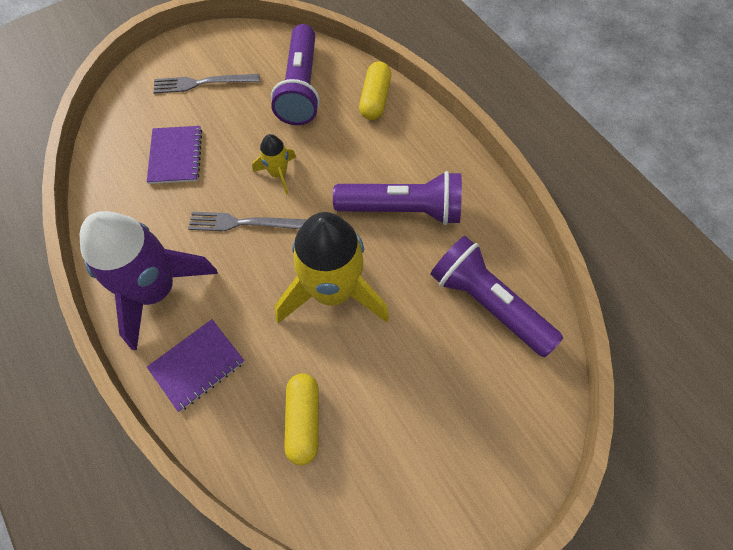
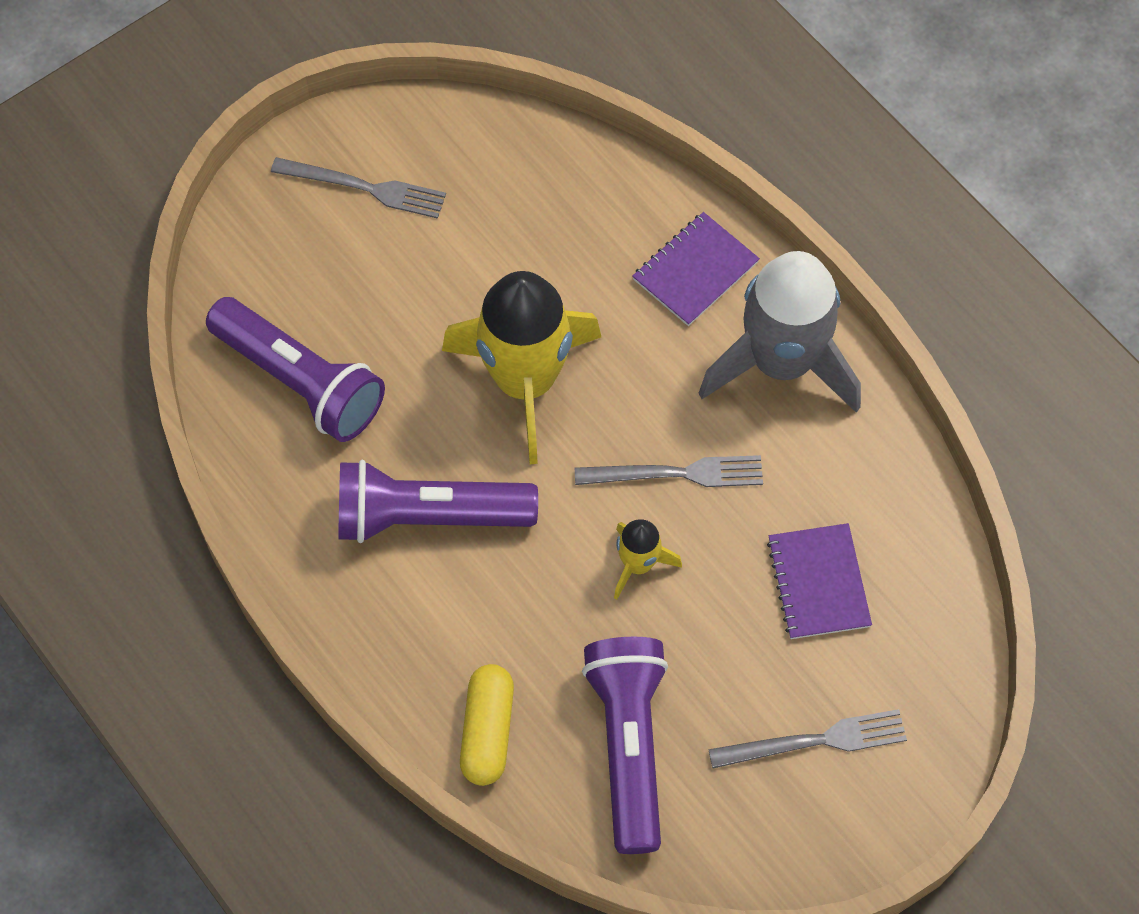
camera: 175 degrees right, 0 degrees up
purple rocket [80,211,218,350] -> grey rocket [698,251,861,413]
yellow capsule [284,373,319,465] -> none
none -> grey fork [271,157,446,219]

